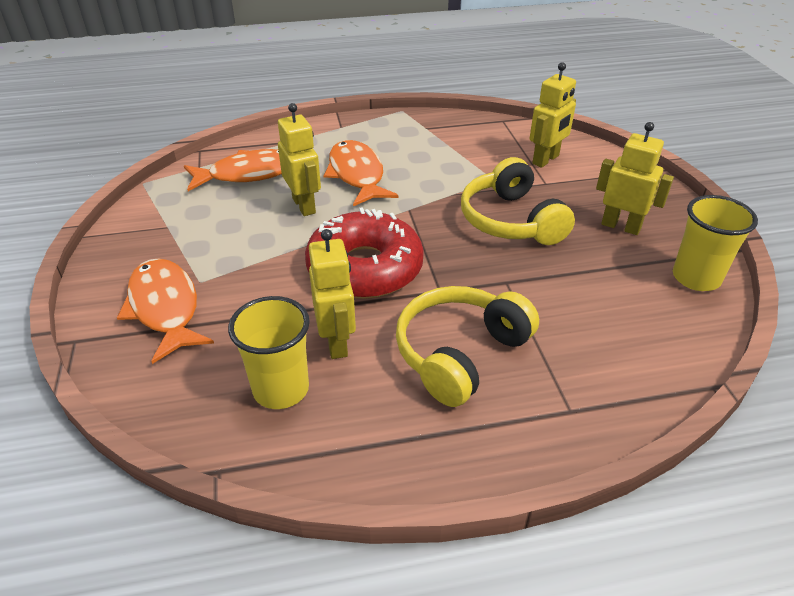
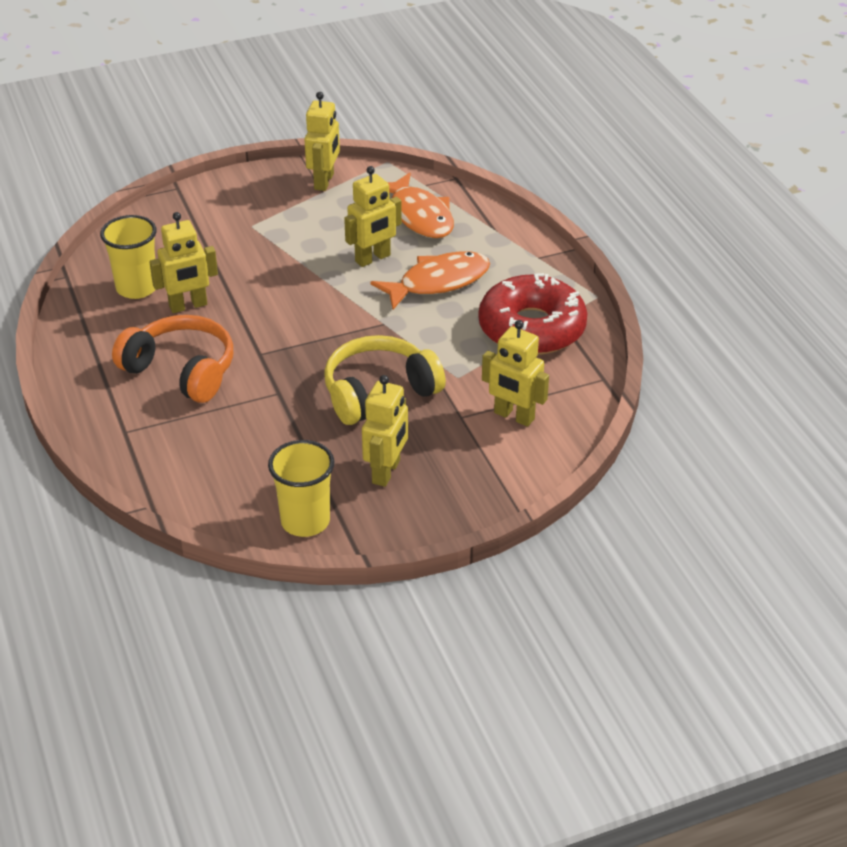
camera: 80 degrees right, 0 degrees up
orange fish [117,259,214,364] -> none
red donut [305,207,424,299] -> red donut moved to [478,273,587,355]
yellow headphones [396,286,539,407] -> orange headphones [112,315,233,403]
none -> yellow robot [304,92,340,191]

